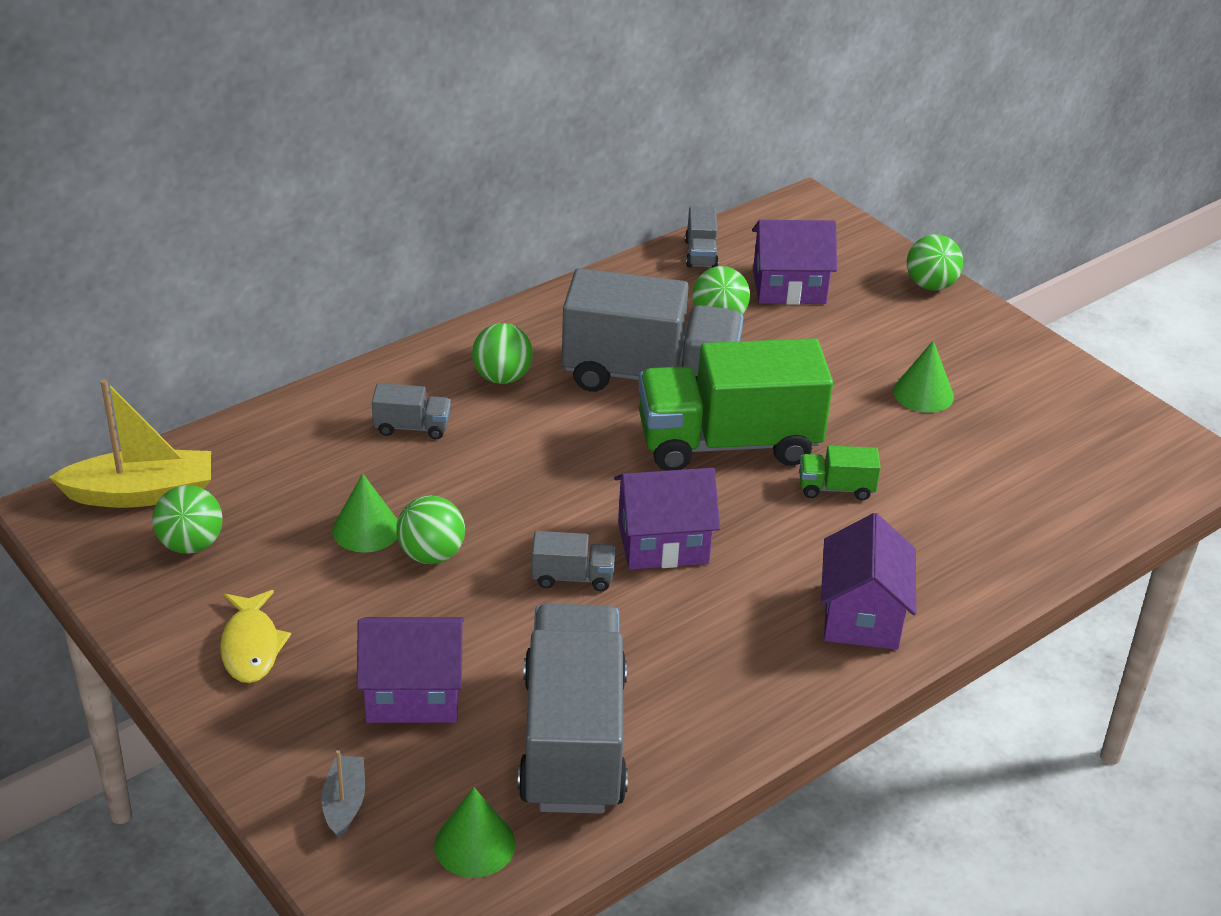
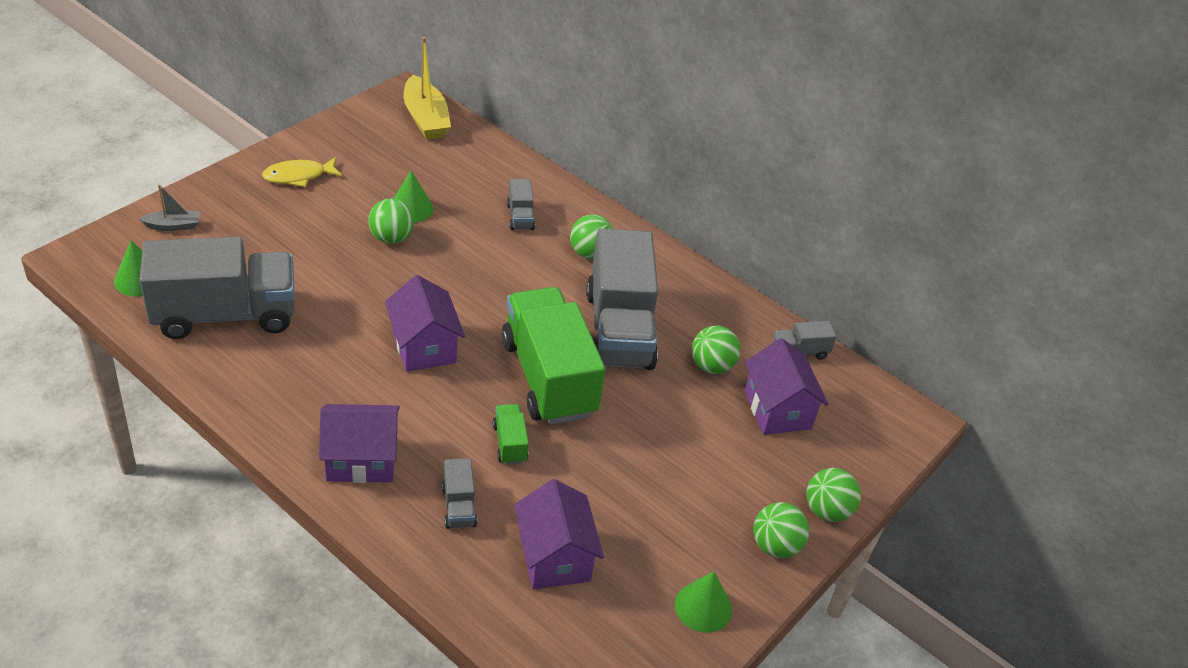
camera: 75 degrees right, 5 degrees up
green ball [152,485,223,554] -> green ball moved to [753,502,809,558]
purple house [357,617,464,723] -> purple house moved to [514,479,604,590]
grey truck [532,531,615,591] -> grey truck moved to [442,458,477,529]
green cone [893,340,954,413] -> green cone moved to [675,572,732,633]

